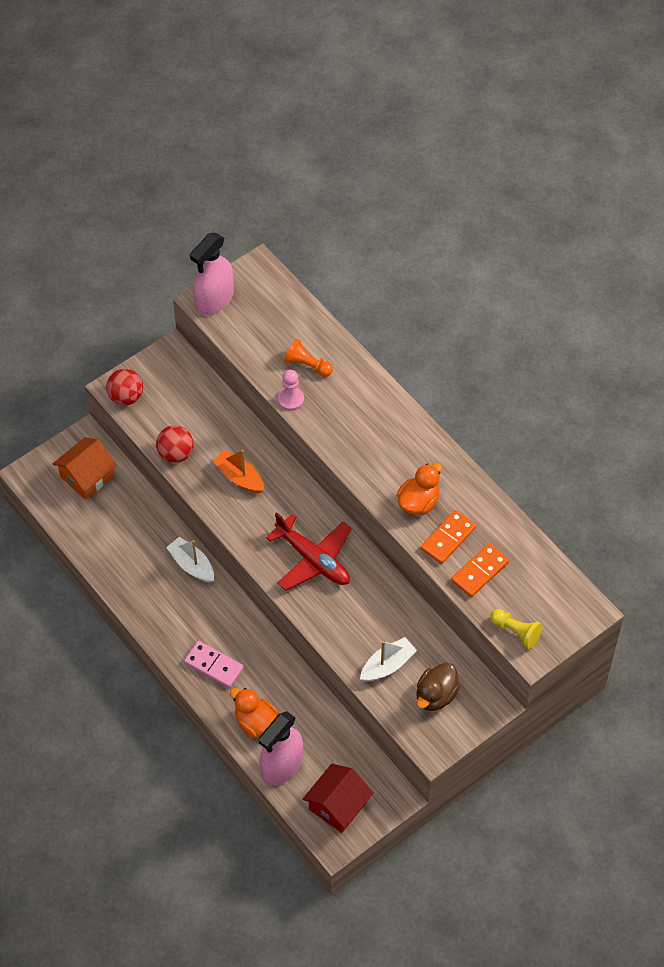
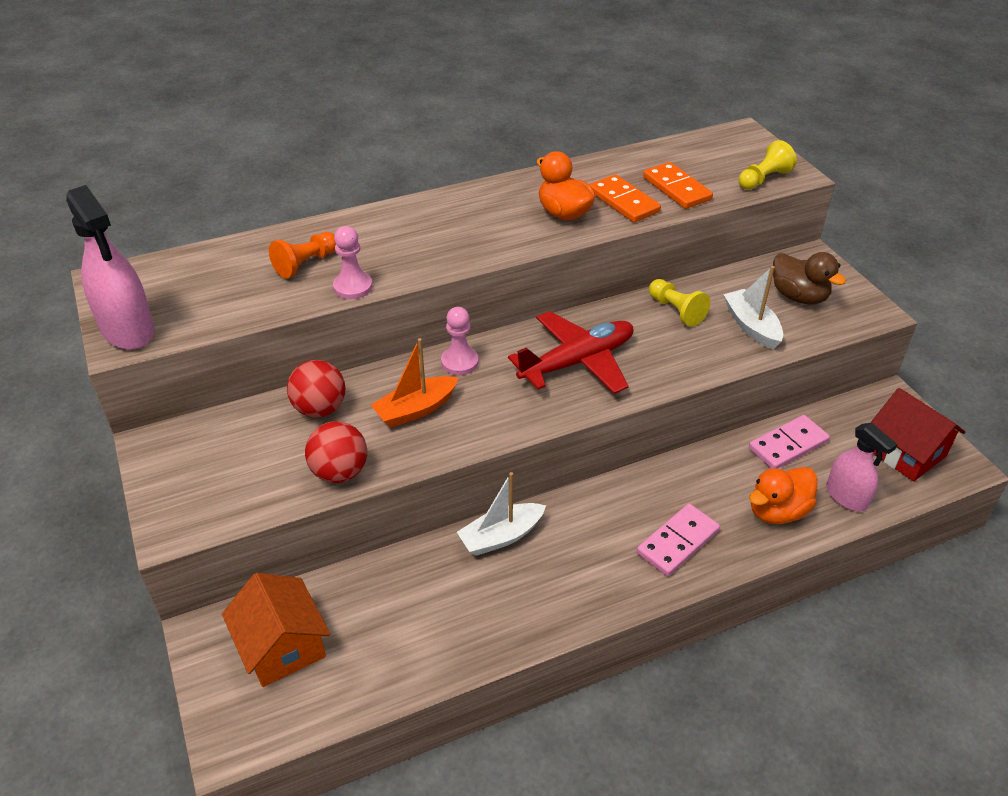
camera: 75 degrees left, 15 degrees down
red ball [106,369,143,406] -> red ball moved to [287,360,346,417]
pink spray bottle [258,711,303,786] -> pink spray bottle [826,423,897,512], size x0.65
none -> pink pawn [441,307,478,375]
none -> yellow pawn [649,279,710,327]
none -> pink domino [749,415,830,469]

